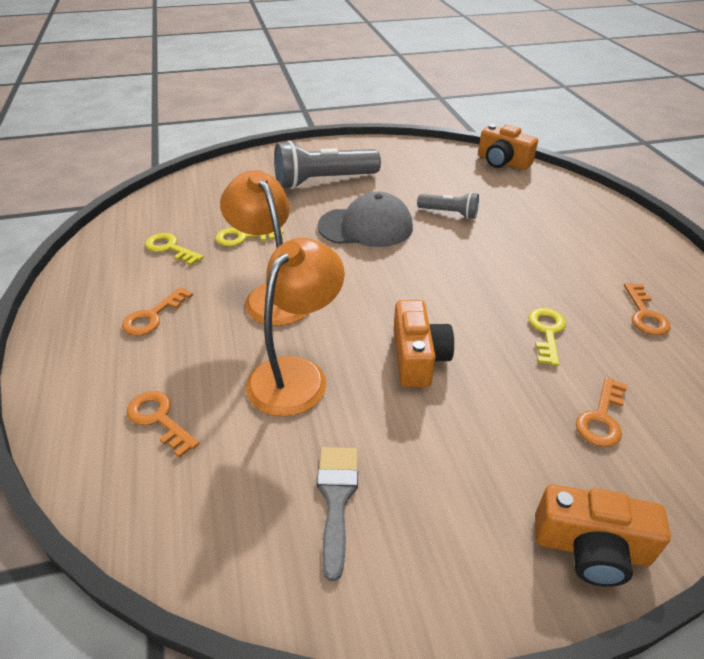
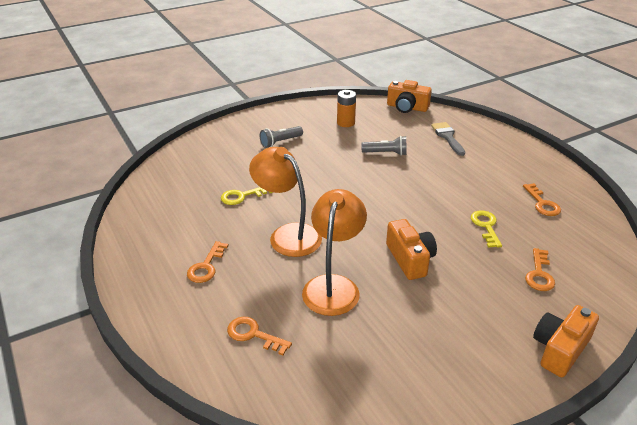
camera: 15 degrees left, 5 degrees down
yellow key [145,233,204,265] -> none
grey flashlight [274,141,381,189] -> grey flashlight [260,126,303,148], size x0.53
grey brush [317,447,358,581] -> grey brush moved to [431,122,465,156]
grey cap [318,192,413,247] -> none
orange camera [535,484,671,587] -> orange camera turned 135 degrees clockwise [533,305,599,377]
none -> orange battery [337,90,356,127]

